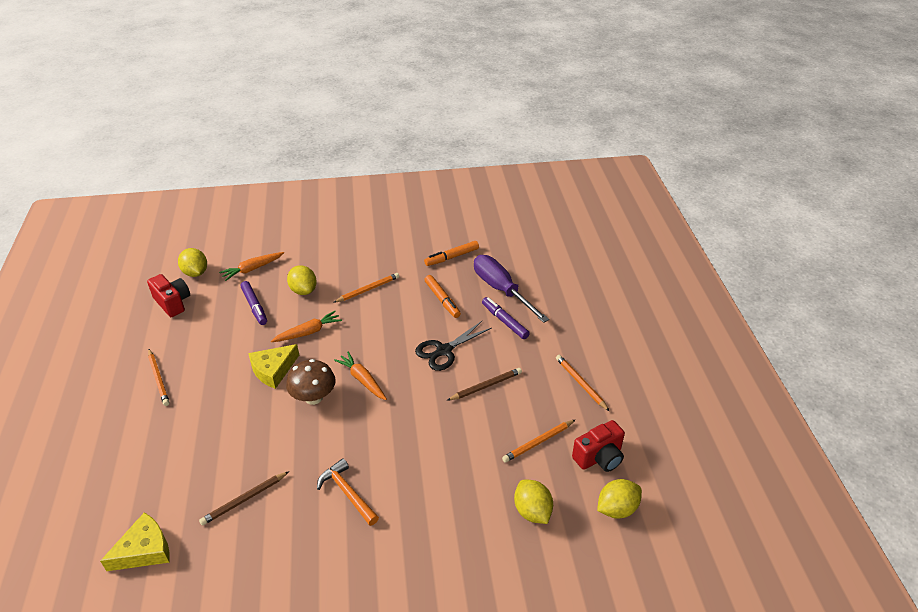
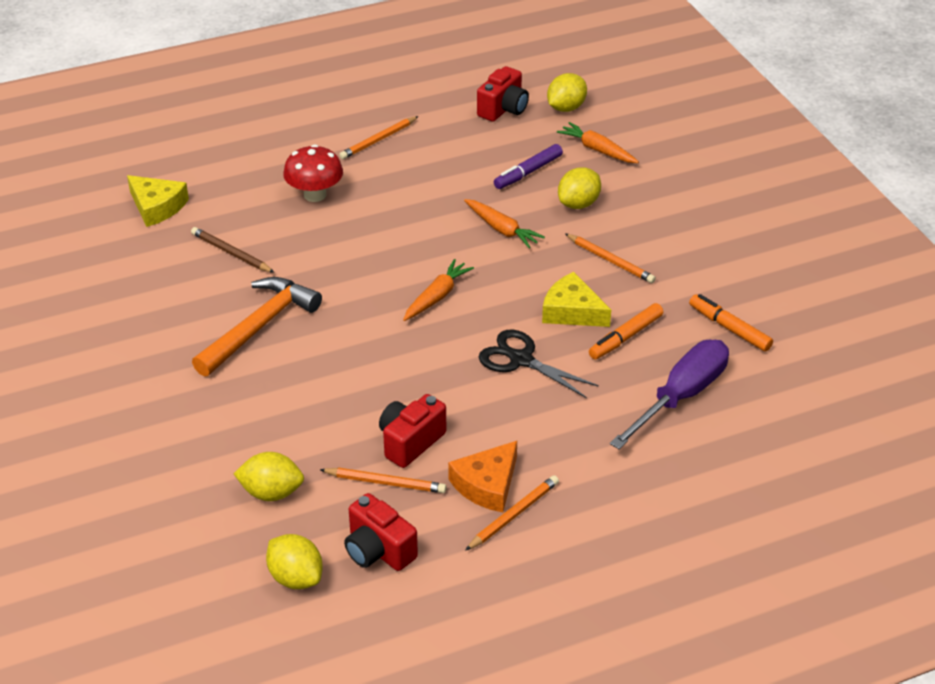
camera: 75 degrees right, 0 degrees up
yellow cheese [248,344,299,389] -> yellow cheese moved to [542,272,611,327]
brown mushroom [286,359,336,405] -> none
orange hammer [317,458,379,526] -> orange hammer [192,277,322,377], size x1.54
brown pencil [447,368,522,401] -> none
purple marker [482,297,530,339] -> none
orange pencil [502,419,576,463] -> orange pencil turned 150 degrees clockwise [320,468,447,493]
yellow lemon [514,480,553,524] -> yellow lemon turned 45 degrees clockwise [234,452,304,501]
none -> red mushroom [283,145,343,202]
none -> red camera [379,394,446,468]
none -> orange cheese [448,441,517,512]

